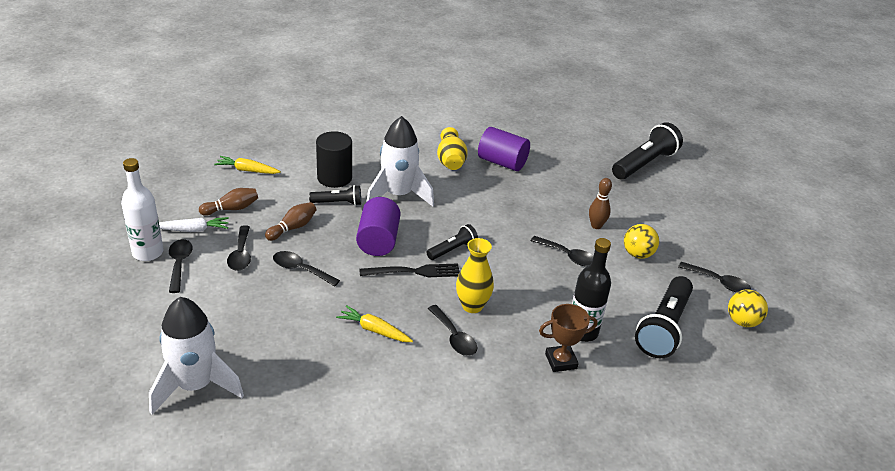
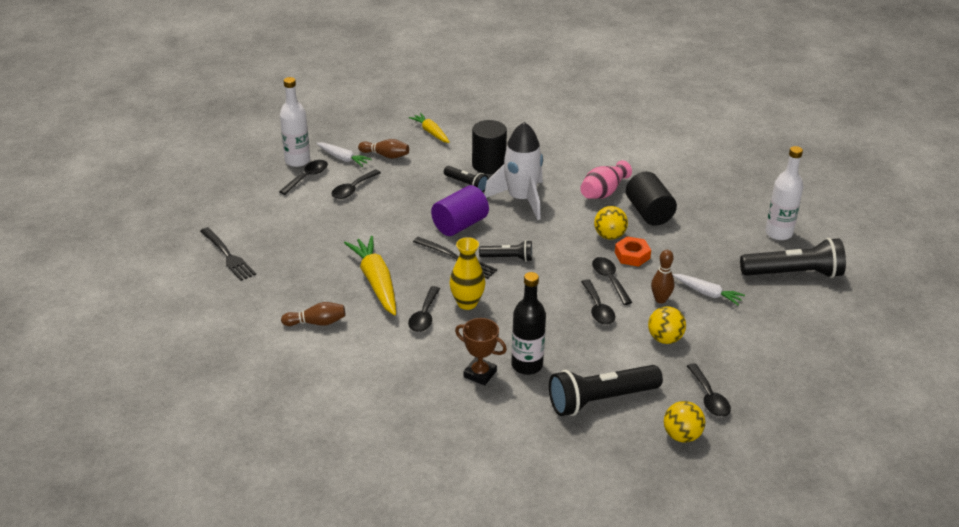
camera: 45 degrees right, 0 degrees up
white rocket [149,297,244,415] -> black fork [200,227,256,281]
brown bowling pin [265,202,316,241] -> brown bowling pin moved to [281,302,346,326]
black spoon [273,251,340,287] -> black spoon moved to [592,257,633,305]
yellow carrot [336,305,413,342] -> yellow carrot [344,236,396,316], size x1.71
yellow vase [437,127,468,170] -> pink vase [580,160,632,199]
purple cylinder [478,127,530,171] -> black cylinder [626,172,677,226]
none -> yellow ball [594,206,628,240]
none -> orange nut [615,236,651,267]
none -> white carrot [673,274,745,305]
none -> white bottle [765,146,803,240]

